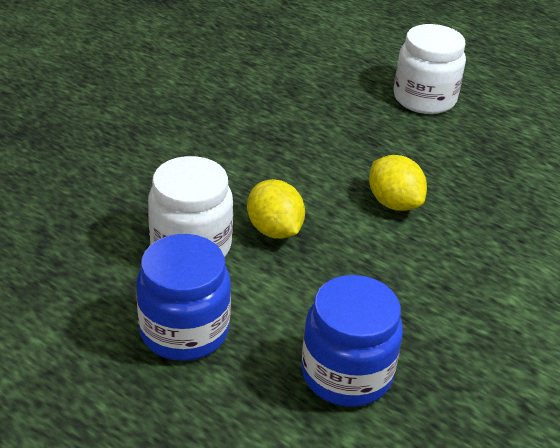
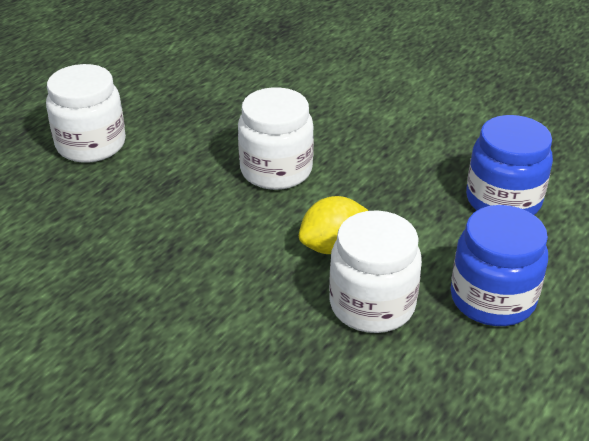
camera: 90 degrees left, 0 degrees up
yellow lemon [369,155,427,211] -> white jar [238,87,314,190]

